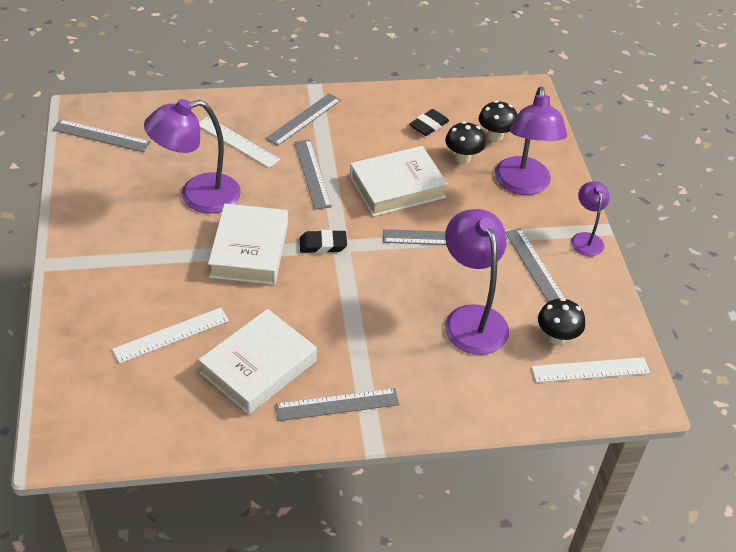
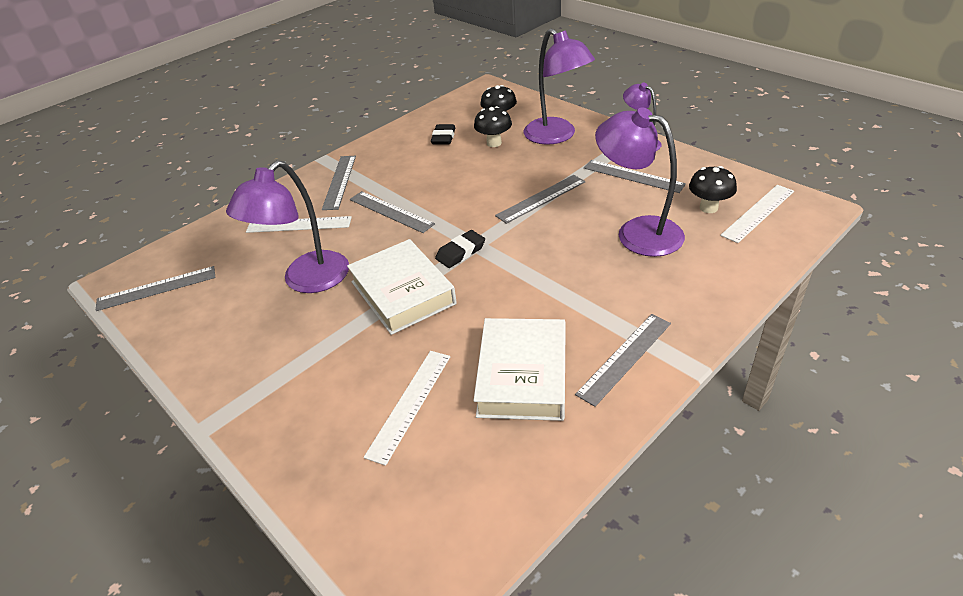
camera: 30 degrees left, 5 degrees down
white book [350,146,448,217] -> none

